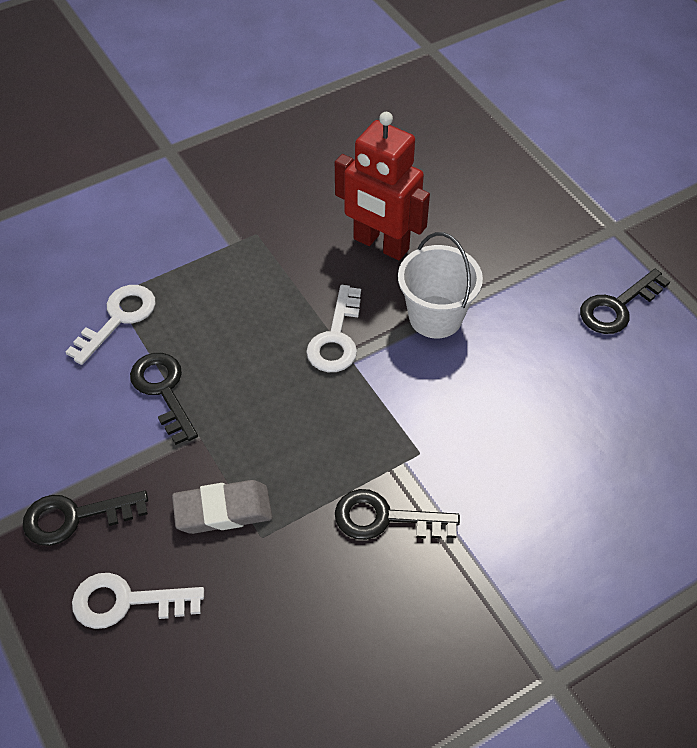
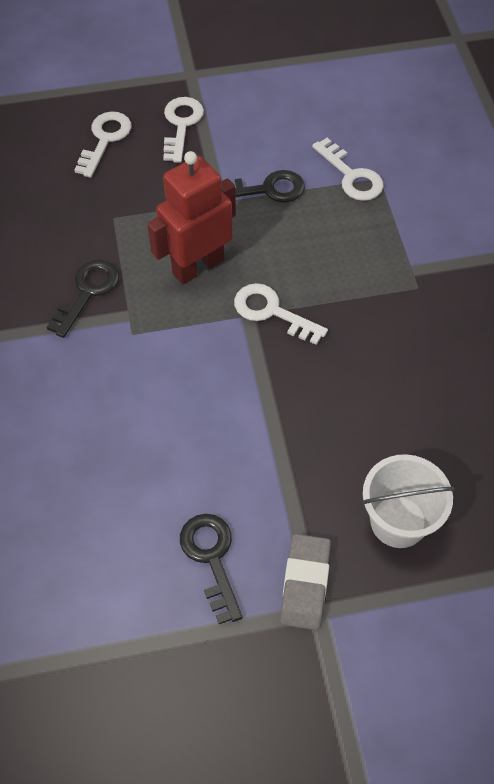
camera: 110 degrees right, 5 degrees up
black key [23,491,148,546] -> white key [163,97,204,163]
grey eraser [172,480,272,534] -> grey eraser moved to [280,534,331,630]
red robot [335,112,430,260] -> red robot moved to [147,151,236,285]
white bucket [398,232,483,338] -> white bucket moved to [362,454,455,548]

